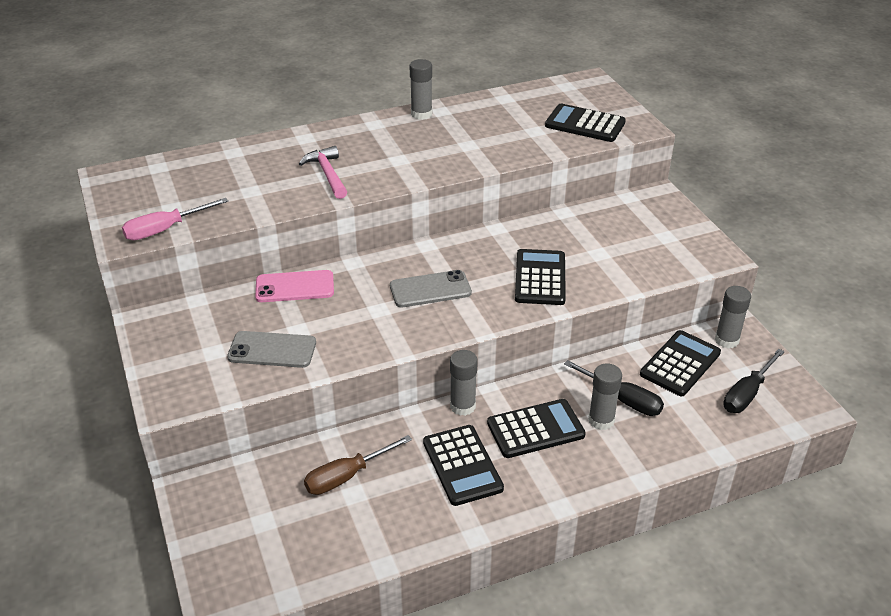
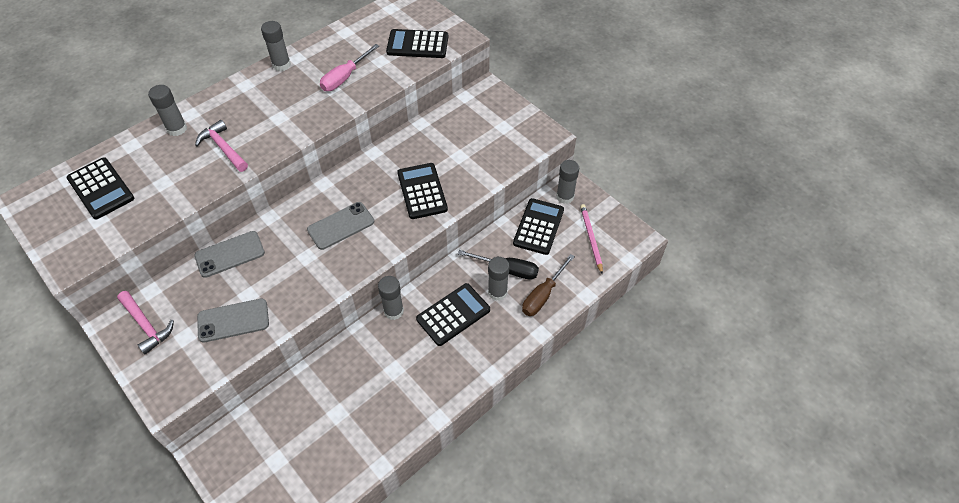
camera: 20 degrees left, 15 degrees up
pink screwdriver [122,198,228,240] -> pink screwdriver moved to [320,44,379,91]
pink phone [255,270,334,302] -> grey phone [194,231,265,278]
brown screwdriver [304,435,412,495] -> brown screwdriver moved to [522,254,575,316]
black calculator [423,425,504,506] -> black calculator moved to [66,158,134,219]
black screwdriver [723,349,785,413] -> pink pencil [580,204,603,274]
none -> pink hammer [117,291,174,354]
none -> grey glue stick [148,85,187,136]

